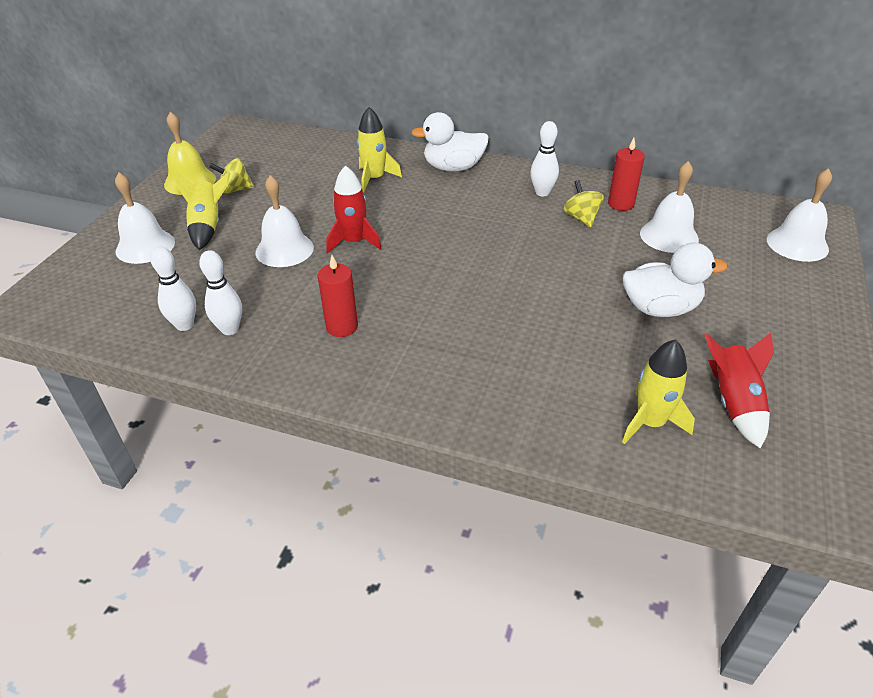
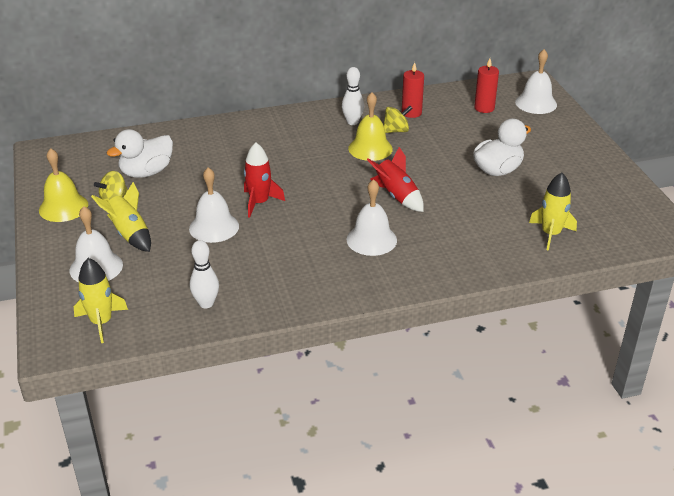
camera: 35 degrees left, 5 degrees down
white bowling pin [199,250,242,335] -> none
red candle [318,255,358,337] -> red candle moved to [474,59,499,113]
yellow rocket [357,107,402,193] -> yellow rocket moved to [74,258,128,343]
white duck [411,112,489,172] -> white duck moved to [107,129,173,178]
yellow spinning top [563,180,604,227] -> yellow spinning top turned 120 degrees clockwise [383,106,413,133]
white bell [640,161,699,253] -> white bell moved to [346,179,397,256]
red rocket [705,333,774,448] -> red rocket moved to [367,147,424,212]
none -> yellow bell [348,92,393,161]

